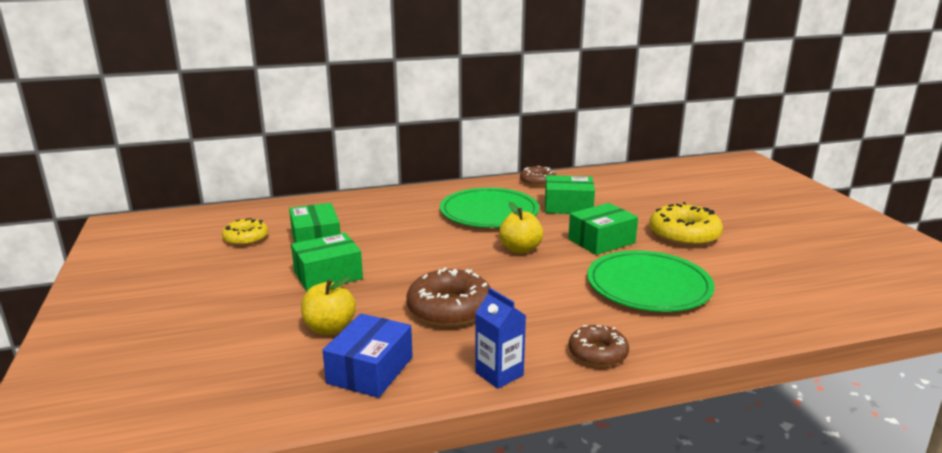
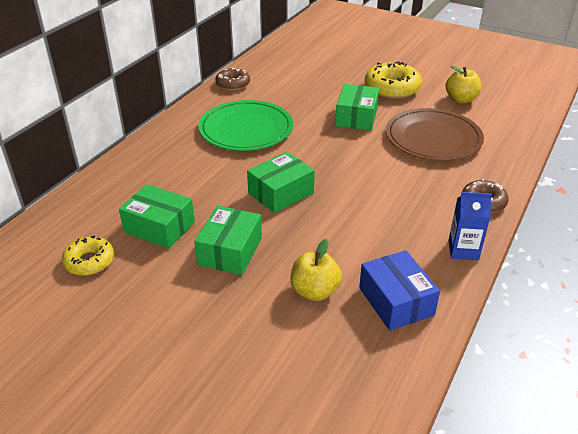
camera: 45 degrees left, 15 degrees up
brown donut [407,268,491,327] -> none
yellow apple [499,202,543,254] -> yellow apple moved to [446,66,481,103]
green box [545,175,595,214] -> green box moved to [247,152,315,213]
green plate [587,251,714,312] -> brown plate [386,108,484,161]

